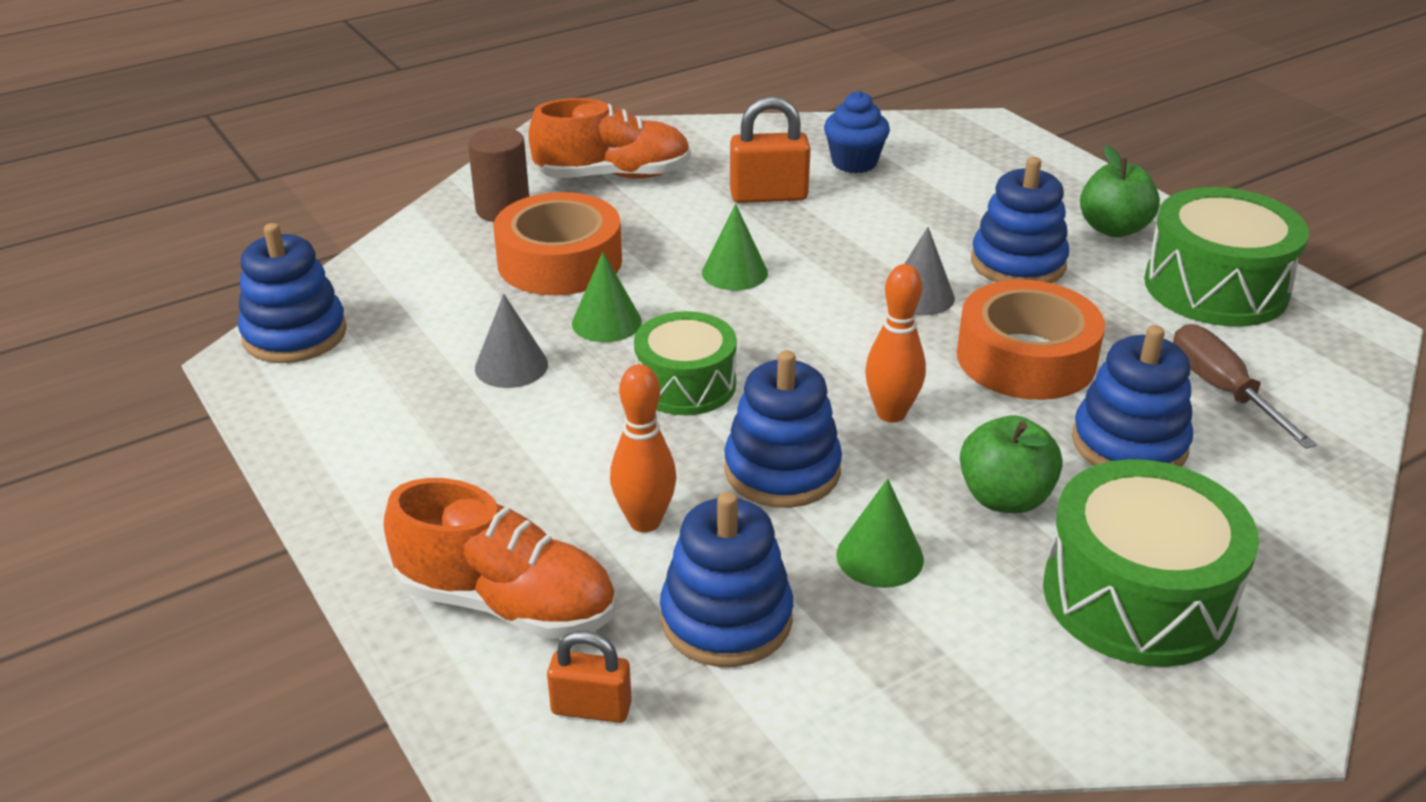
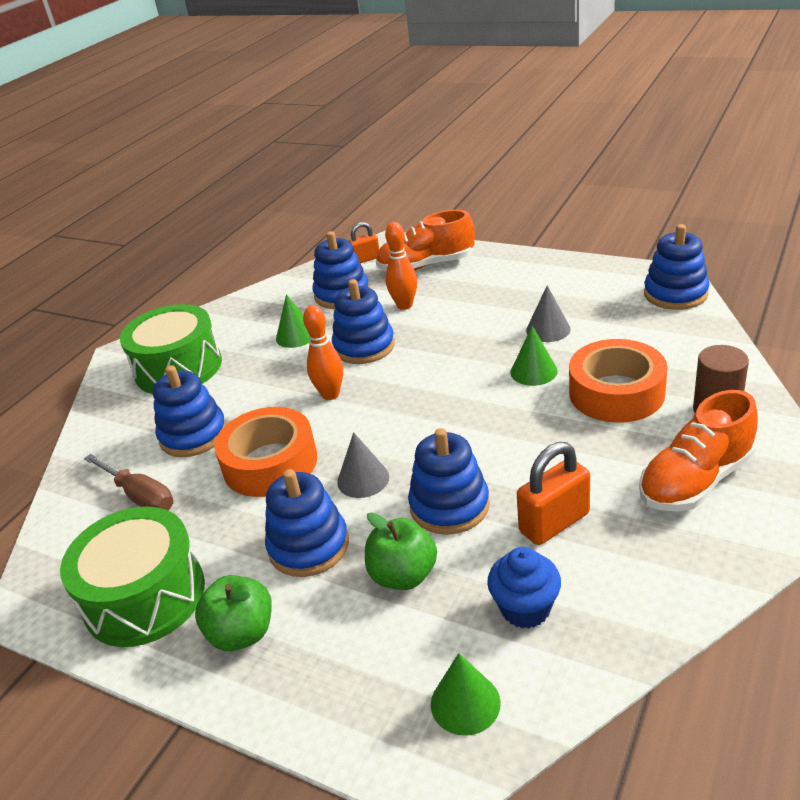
camera: 155 degrees right, 0 degrees up
green drum [634,311,737,415] -> none
green cone [702,204,768,290] -> green cone moved to [431,653,501,736]
green apple [960,415,1063,513] -> green apple moved to [365,512,437,590]
none -> blue stacking toy [408,428,490,535]

